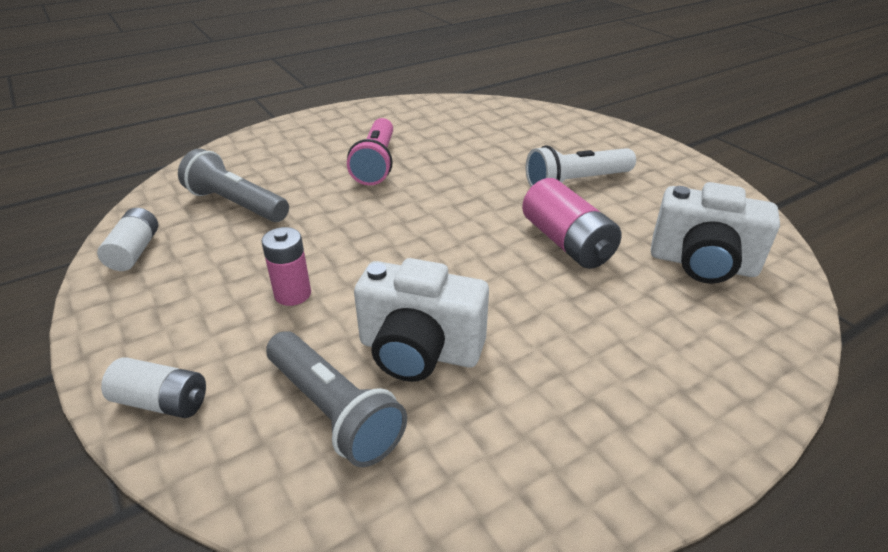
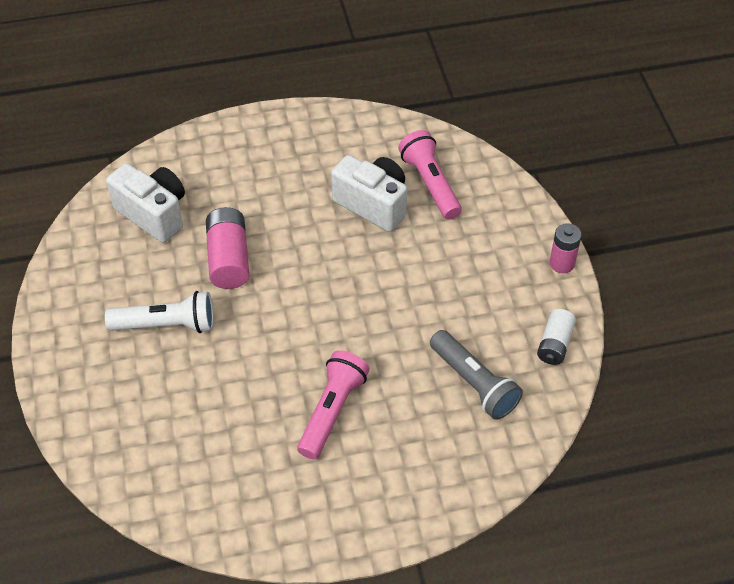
camera: 160 degrees left, 15 degrees up
white battery [101,357,206,418] -> none
pink battery [261,227,311,306] -> pink battery moved to [549,223,582,273]
grey flashlight [266,331,407,467] -> pink flashlight [398,130,462,220]

